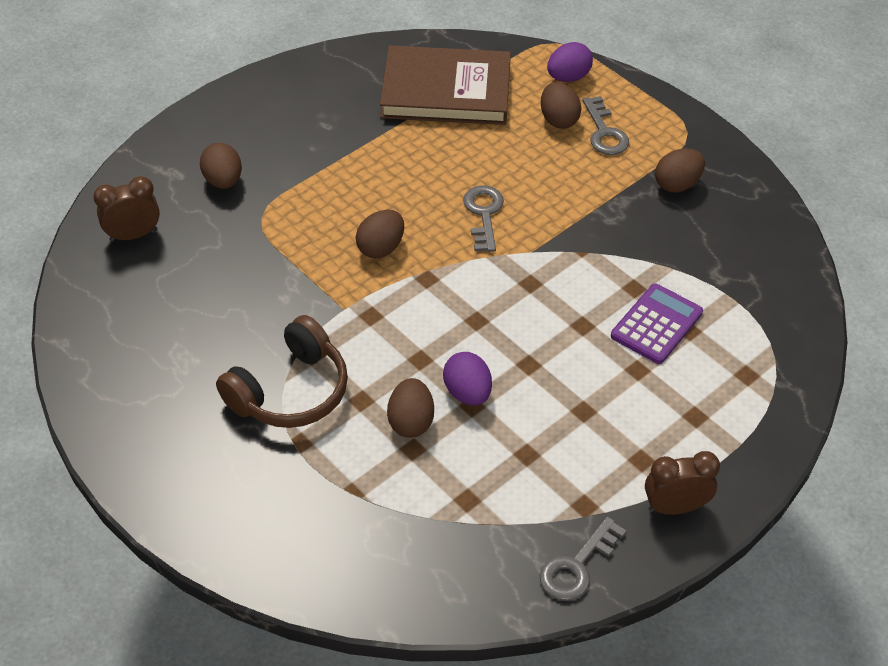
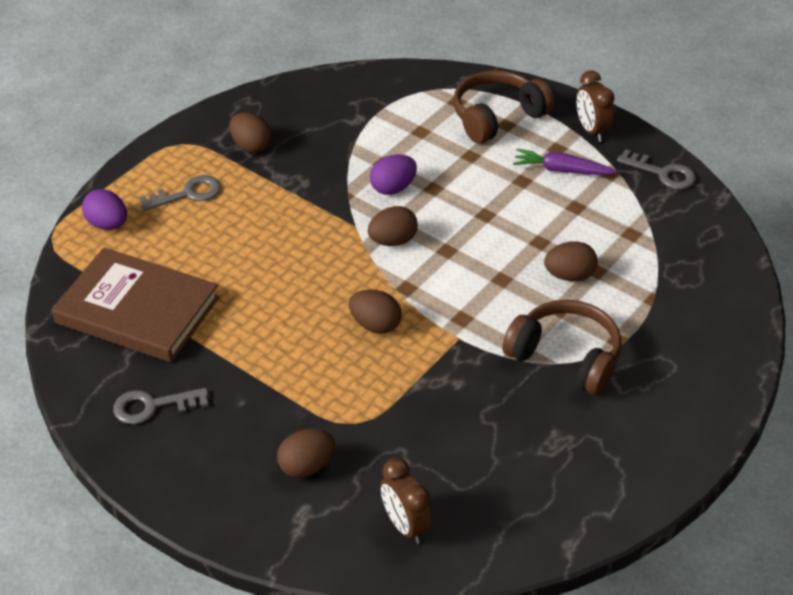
camera: 100 degrees left, 5 degrees down
brown book [380,45,511,125] -> brown book turned 60 degrees counterclockwise [52,247,219,363]
purple egg [443,352,492,405] -> purple egg moved to [370,154,417,195]
grey key [463,185,504,252] -> grey key moved to [113,388,208,424]
brown egg [541,82,581,129] -> brown egg moved to [368,206,418,246]
purple calculator [611,283,703,364] -> none
none -> brown headphones [454,70,555,144]
none -> purple carrot [513,149,618,175]

